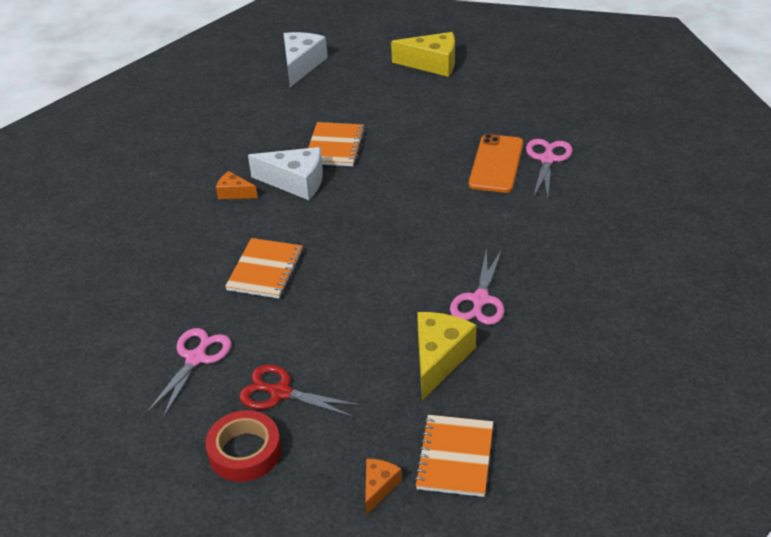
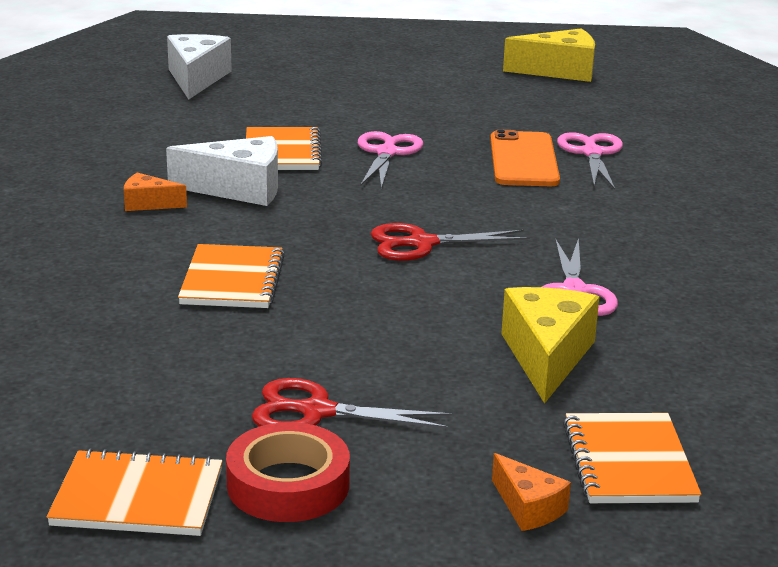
camera: 15 degrees left, 15 degrees down
pink scissors [147,328,232,418] -> pink scissors moved to [358,131,423,189]
orange cheese [365,459,402,515] -> orange cheese turned 135 degrees clockwise [492,453,571,531]
yellow cheese [391,32,455,77] -> yellow cheese moved to [503,29,595,82]
none -> orange notebook [47,448,223,536]
none -> red scissors [371,223,530,261]

